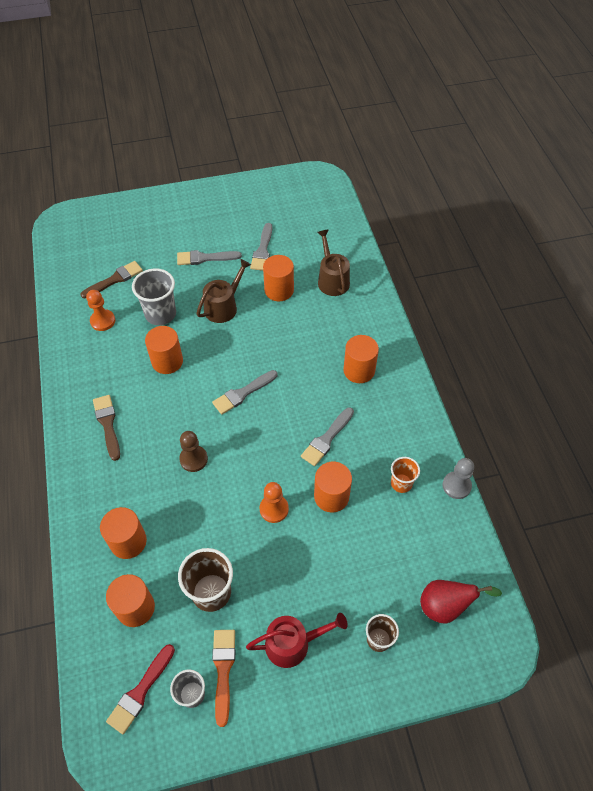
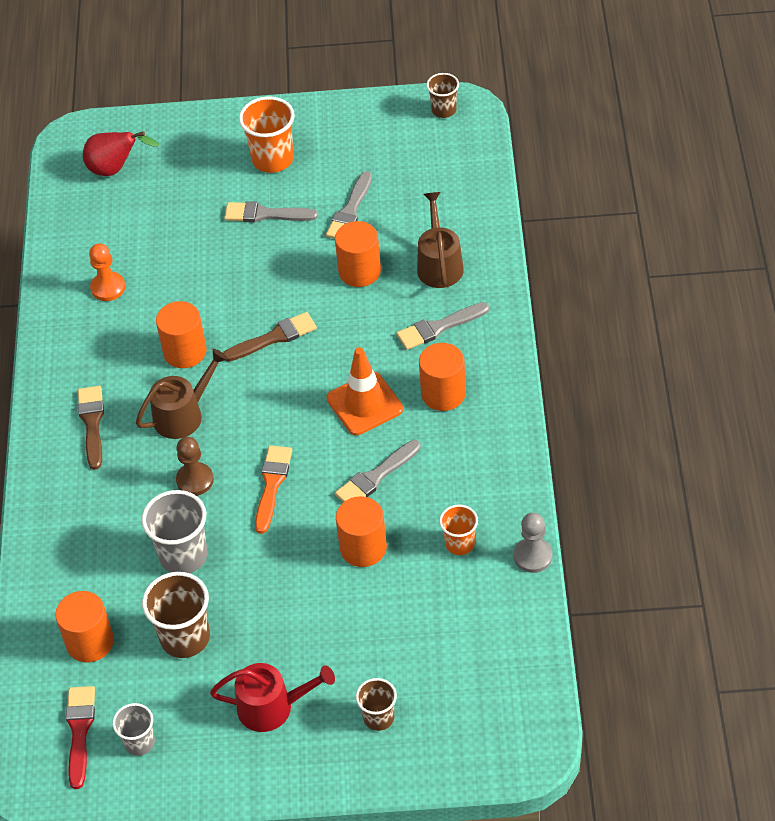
camera: 15 degrees right, 5 degrees down
brown brush [80,261,143,298] -> brown brush moved to [223,312,317,361]
orange cylinder [100,507,147,559] -> none
red brush [106,644,175,734] -> red brush turned 135 degrees clockwise [66,686,95,789]
grey cup [132,268,176,325] -> grey cup moved to [142,490,208,573]
brown watering can [197,259,251,323] -> brown watering can moved to [136,349,228,439]
grey brush [212,370,278,415] -> grey brush moved to [396,302,489,350]
orange brush [212,630,235,727] -> orange brush moved to [255,445,292,534]
orange pawn [260,482,289,523] -> none
red pear [420,580,502,624] -> red pear moved to [83,131,159,176]
none -> orange cup [239,97,295,173]
none -> orange traffic cone [327,347,403,435]
none -> brown cup [426,73,459,118]

